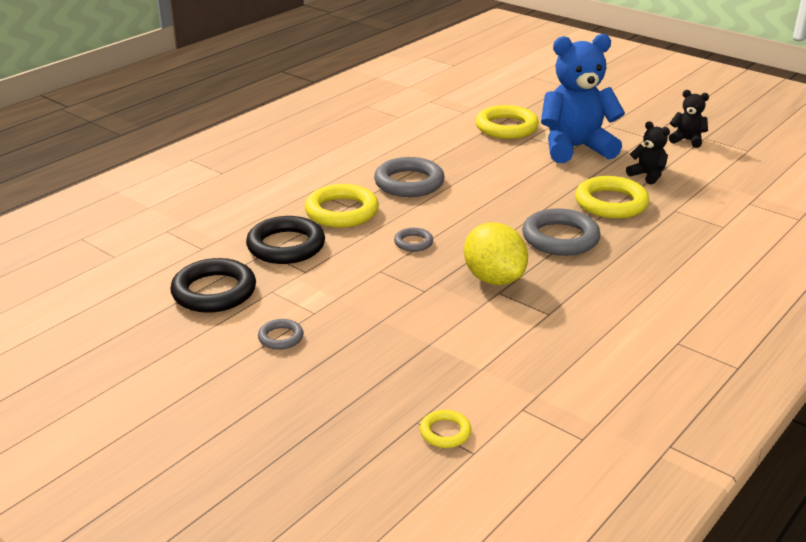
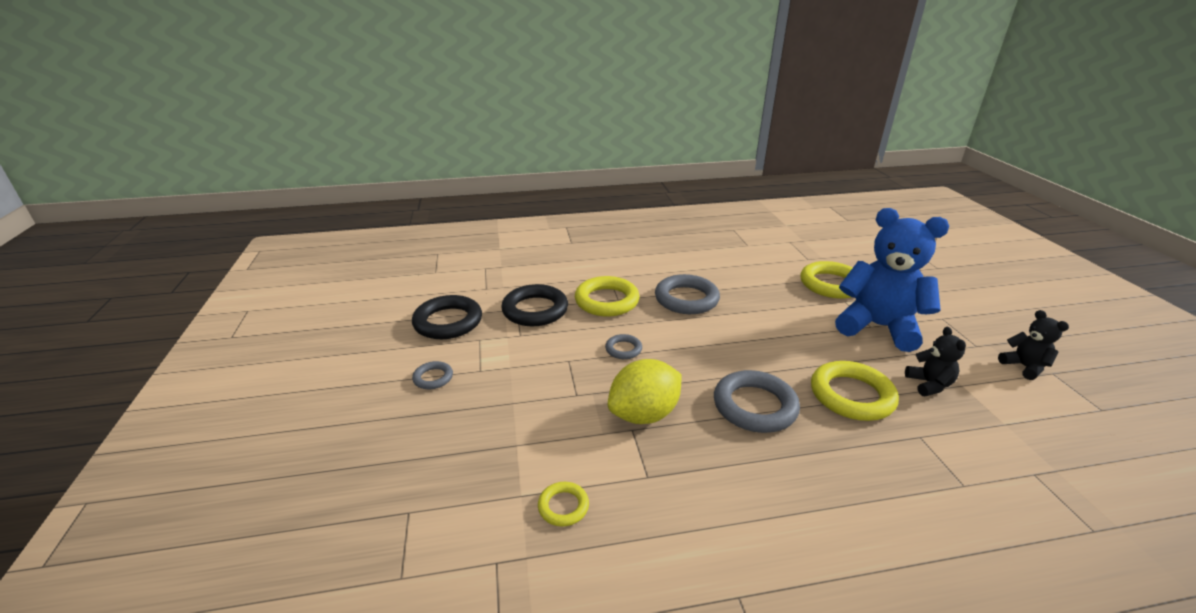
camera: 40 degrees right, 0 degrees up
yellow ring [420,410,471,448] -> yellow ring moved to [538,482,589,527]
yellow lemon [464,222,528,285] -> yellow lemon turned 45 degrees clockwise [608,359,682,424]

